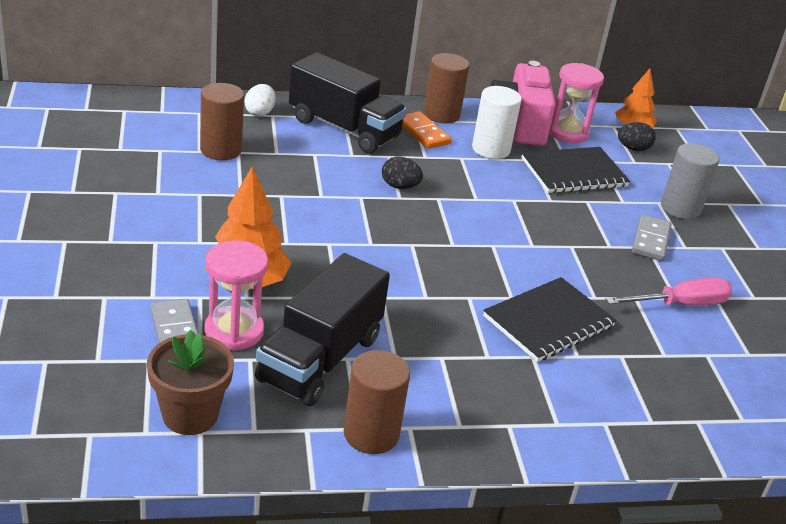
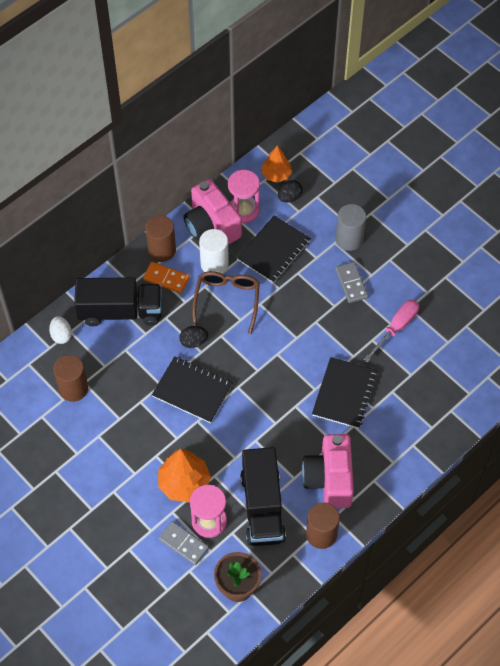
camera: 30 degrees left, 25 degrees up
none -> black notebook [152,356,233,423]
none -> brown glasses [192,271,260,334]
none -> pink camera [302,434,354,508]

